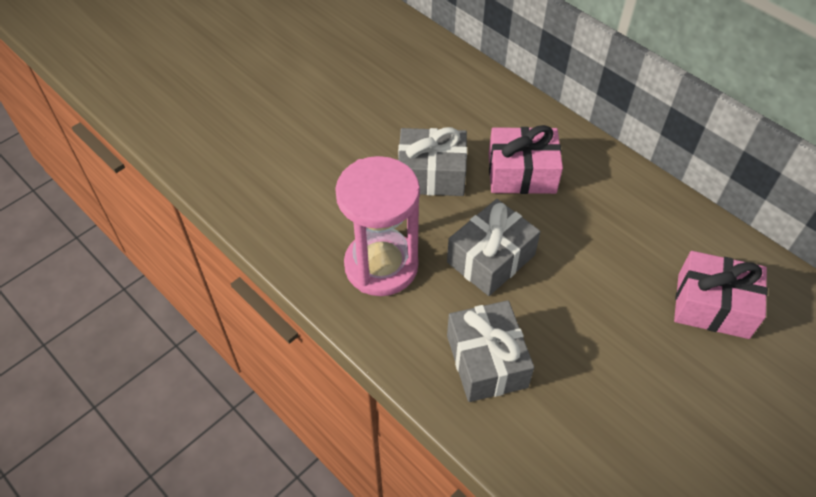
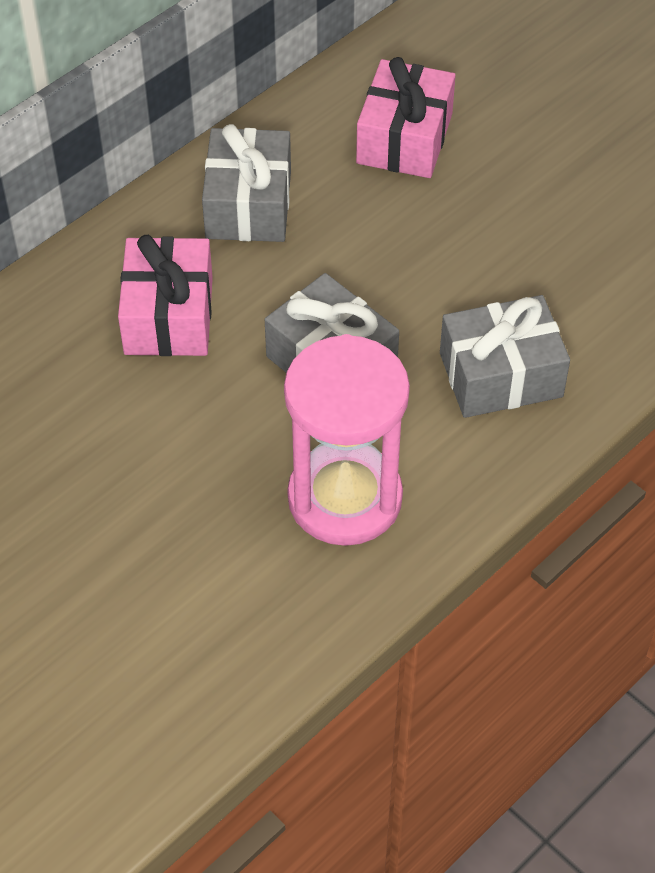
camera: 90 degrees left, 0 degrees up
grey gift [398,127,467,196] -> grey gift moved to [202,124,291,242]

